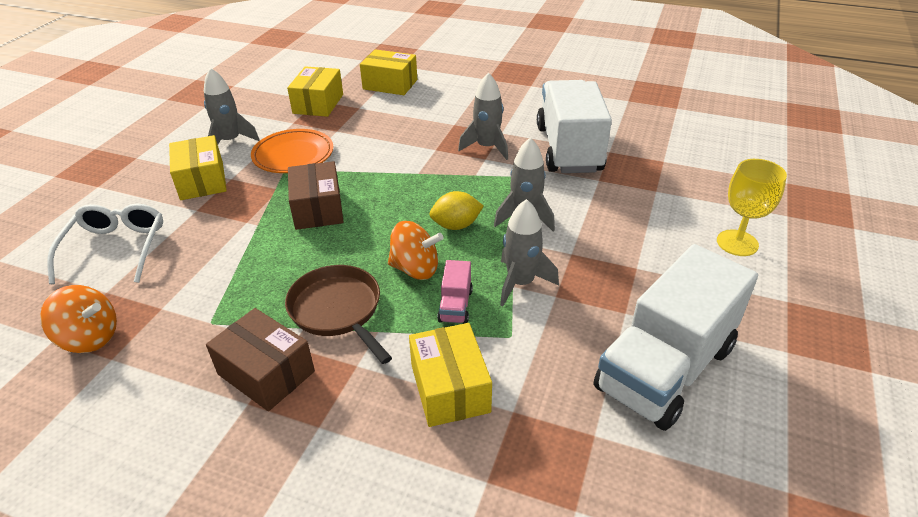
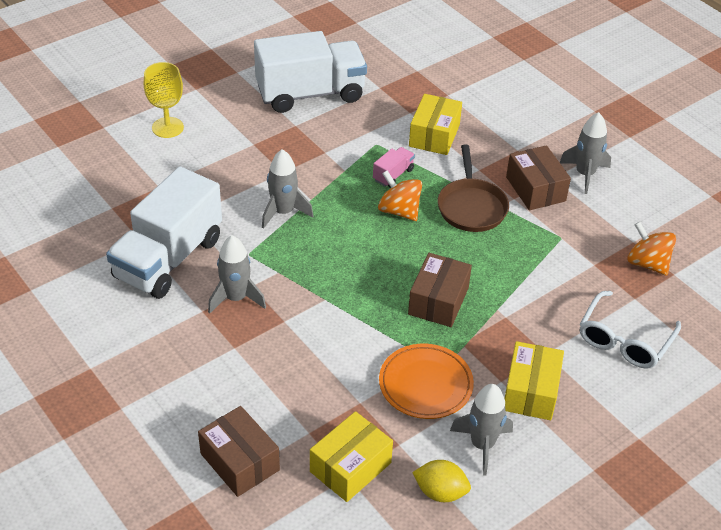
camera: 150 degrees left, 5 degrees up
yellow box [360,49,417,95] -> brown box [198,406,280,497]
yellow lemon [429,191,484,230] -> yellow lemon moved to [412,460,471,502]
grey rocket [500,199,559,306] -> grey rocket moved to [559,112,611,194]

